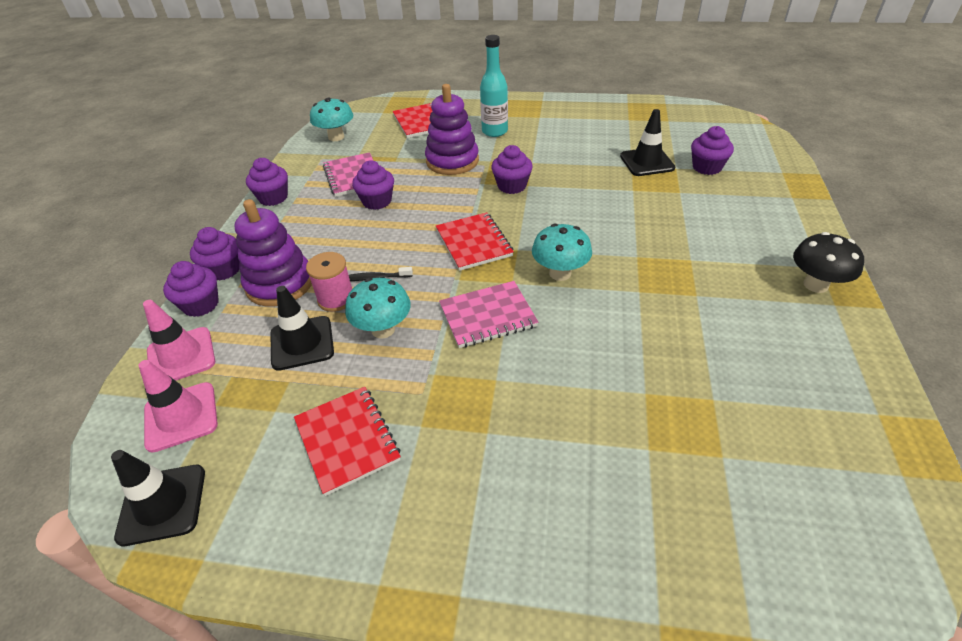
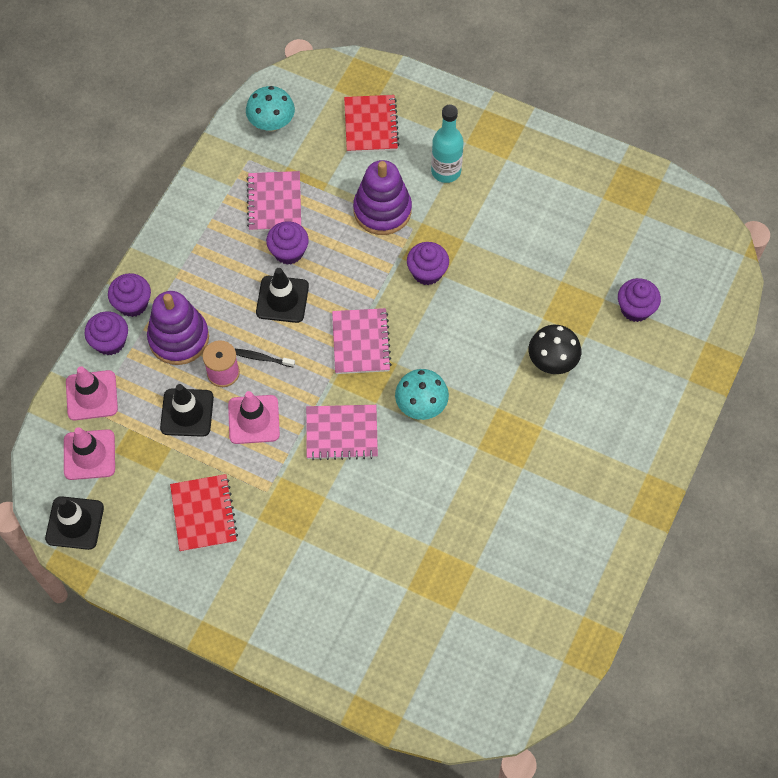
camera: 15 degrees right, 20 degrees up
purple cupcake [246,158,288,206] -> none
turquoise mushroom [345,278,411,339] -> pink traffic cone [228,391,280,444]
red notebook [436,212,514,271] -> pink notebook [332,308,392,374]
black traffic cone [620,109,675,176] -> black traffic cone moved to [256,268,309,323]
black mushroom [793,232,864,293] -> black mushroom moved to [529,325,581,374]

